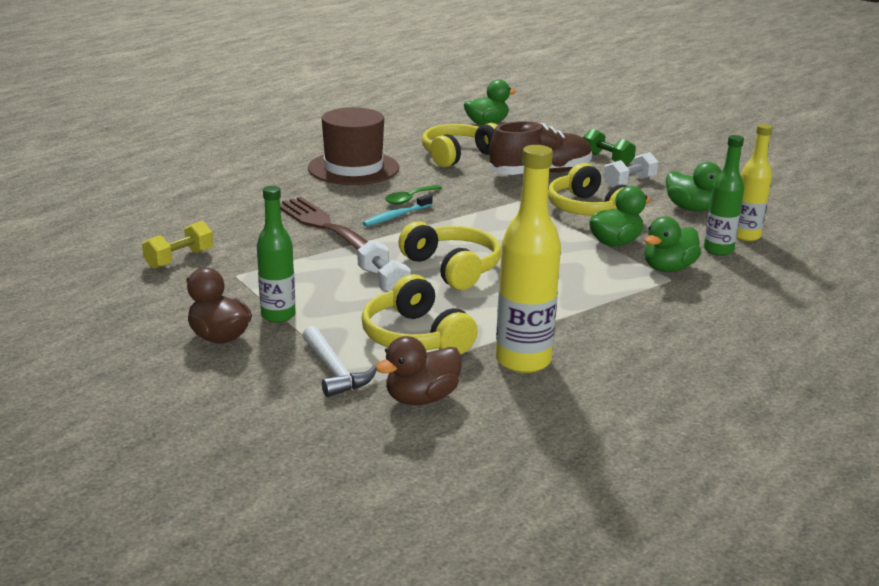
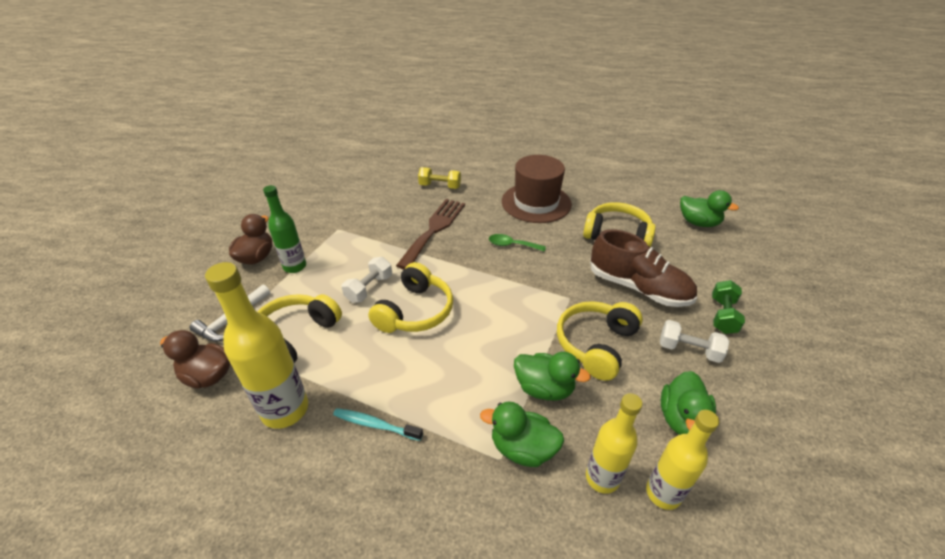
camera: 60 degrees right, 15 degrees up
yellow dumbbell [142,221,213,269] -> yellow dumbbell moved to [418,167,461,189]
turquoise toothbrush [362,194,433,227] -> turquoise toothbrush moved to [333,408,423,441]
green bottle [704,135,744,256] -> yellow bottle [586,393,642,494]

